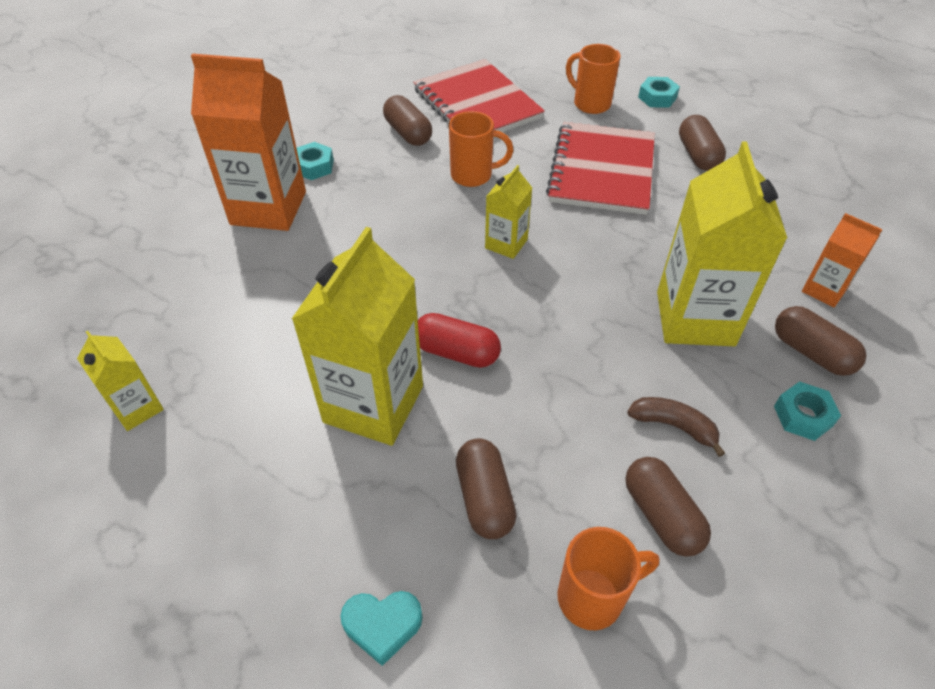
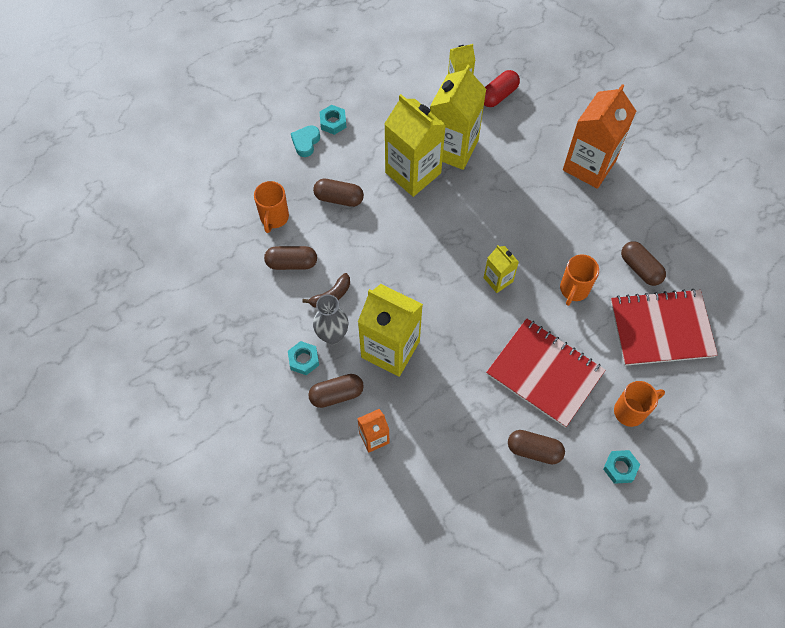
camera: 115 degrees right, 15 degrees up
turquoise nut [296,142,334,180] -> turquoise nut moved to [320,105,346,135]
brown capsule [383,95,432,146] -> brown capsule turned 60 degrees clockwise [621,241,666,286]
red capsule [418,313,501,368] -> red capsule moved to [484,70,520,107]
none -> grey vase [313,295,349,345]
none -> yellow carton [430,64,486,170]

